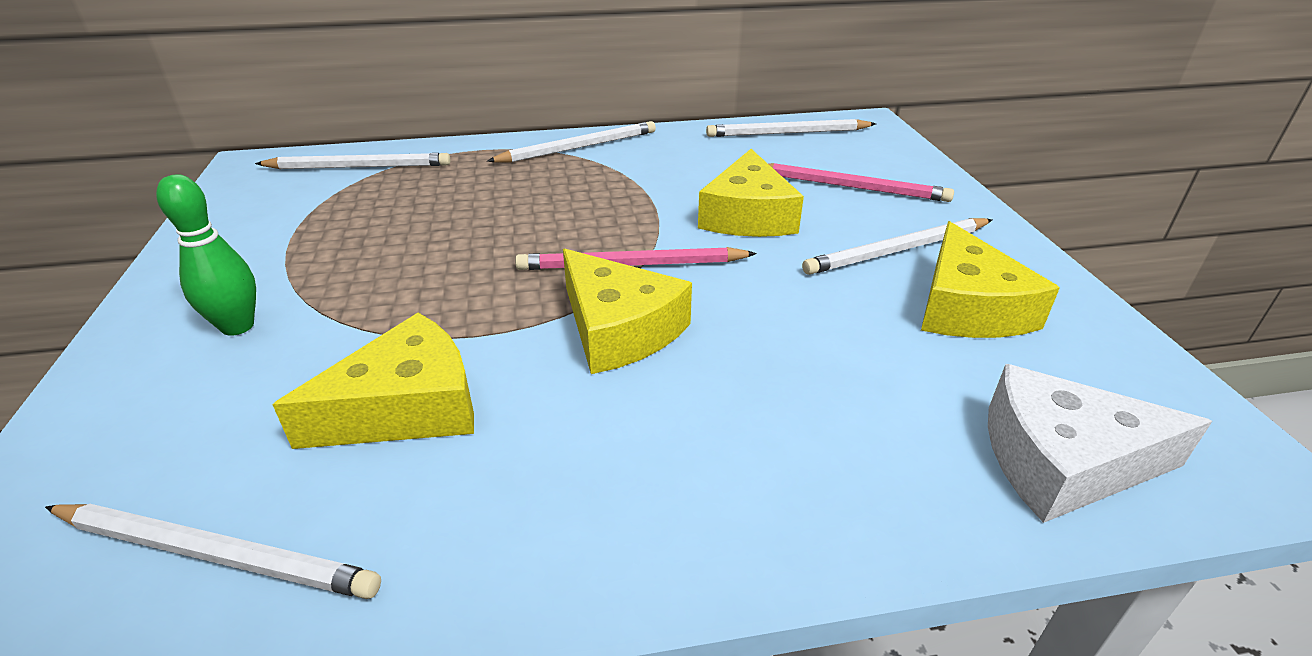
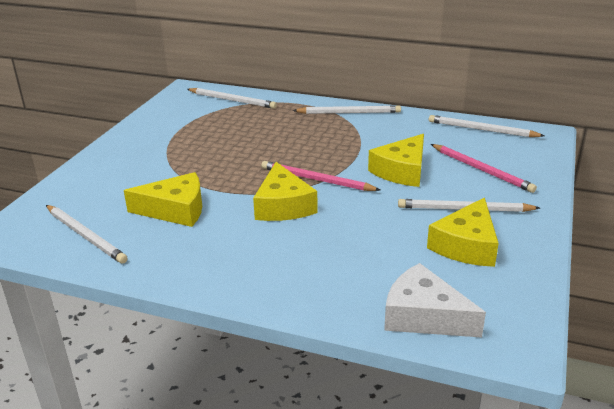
camera: 30 degrees right, 5 degrees down
green bowling pin [156,174,256,336] -> none

